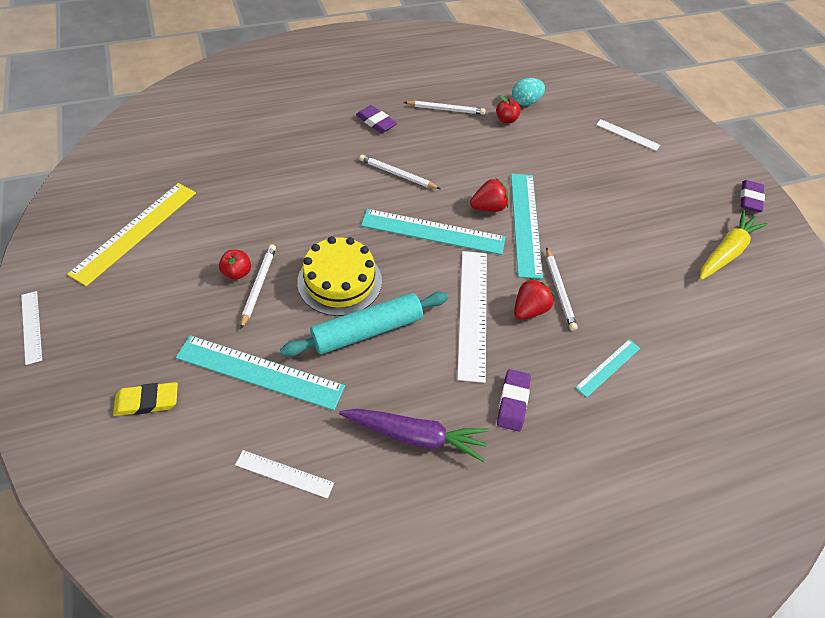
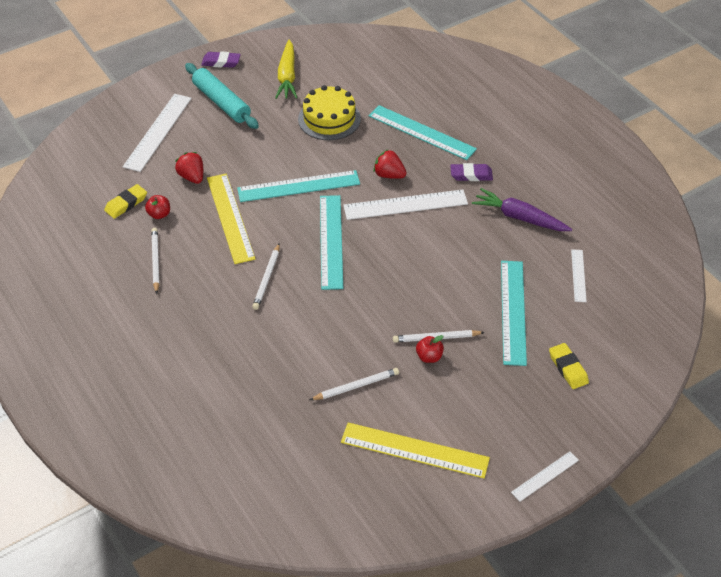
camera: 100 degrees left, 5 degrees down
turquoise rolling pin [280,292,448,357] -> turquoise rolling pin moved to [185,63,259,129]
yellow cake [297,236,382,316] -> yellow cake moved to [298,85,361,140]
purple carrot [339,409,489,462] -> purple carrot turned 60 degrees counterclockwise [472,188,572,231]
purple eraser [356,105,397,133] -> none
red strawberry [470,178,509,212] -> red strawberry moved to [175,152,203,184]
turquoise egg [512,78,545,106] -> yellow eraser [104,184,147,219]
white pencil [546,247,578,331] -> white pencil moved to [310,368,399,400]
turquoise ruler [575,339,640,398] -> turquoise ruler [369,105,477,160], size x1.89
white ruler [596,119,660,151] -> white ruler [123,94,192,172], size x1.89
yellow carrot [700,210,768,280] -> yellow carrot turned 120 degrees counterclockwise [275,40,297,99]
none -> yellow ruler [207,174,256,264]

